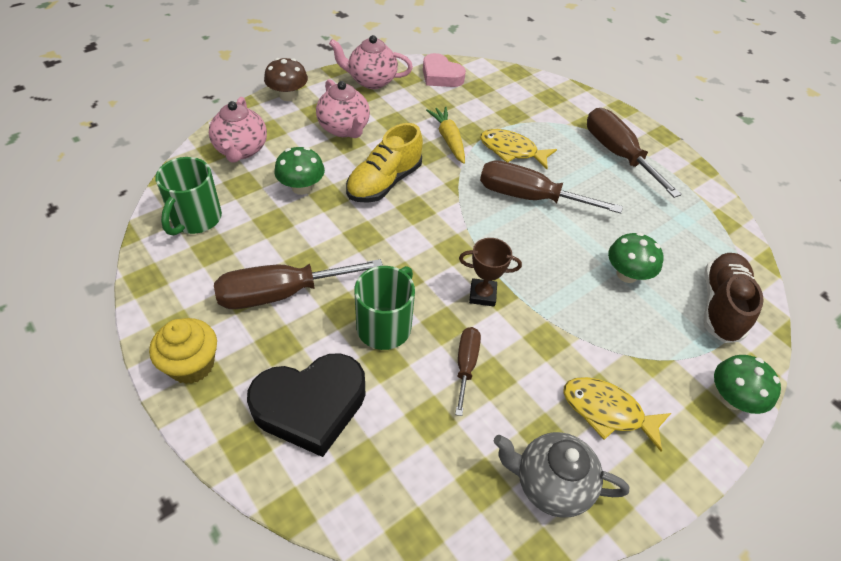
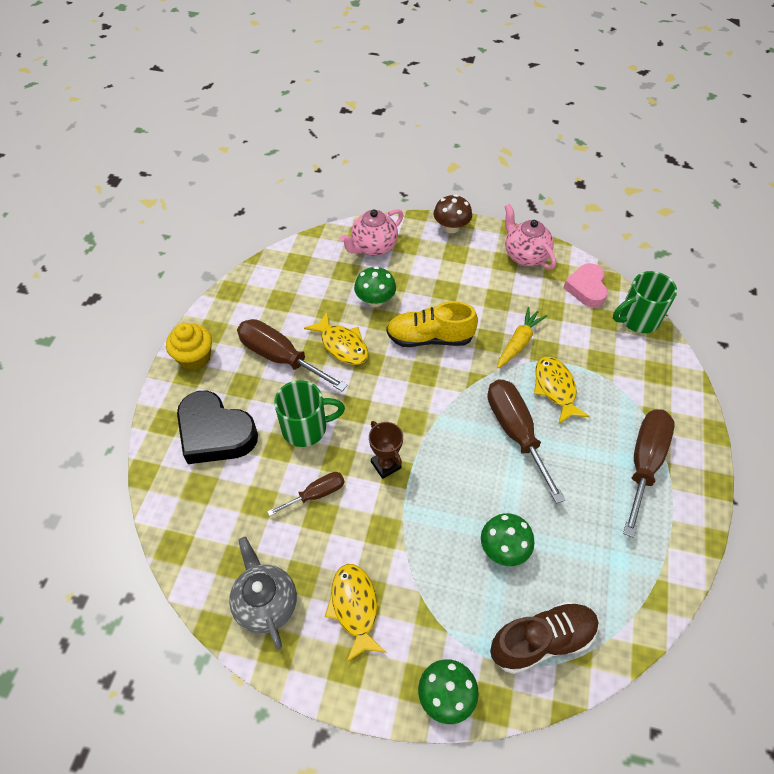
camera: 55 degrees right, 5 degrees up
green mug [155,157,222,236] -> green mug moved to [613,271,677,333]
pink teapot [316,79,370,138] -> none
none -> yellow fish [304,312,368,365]

